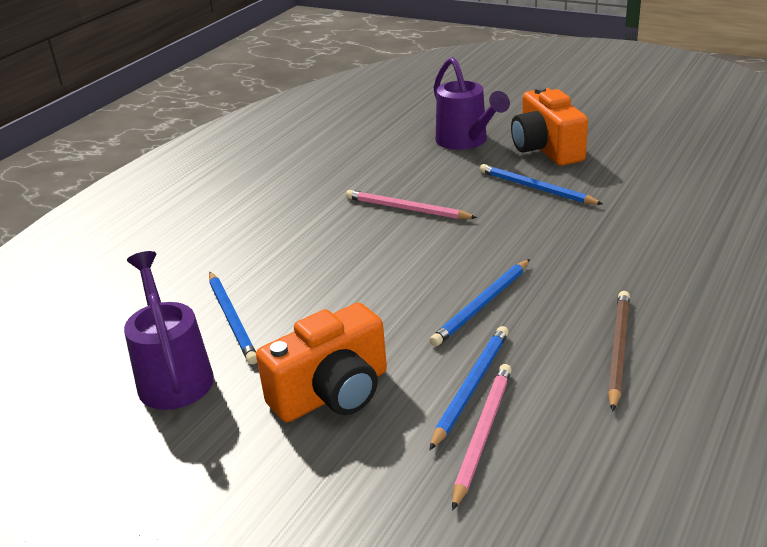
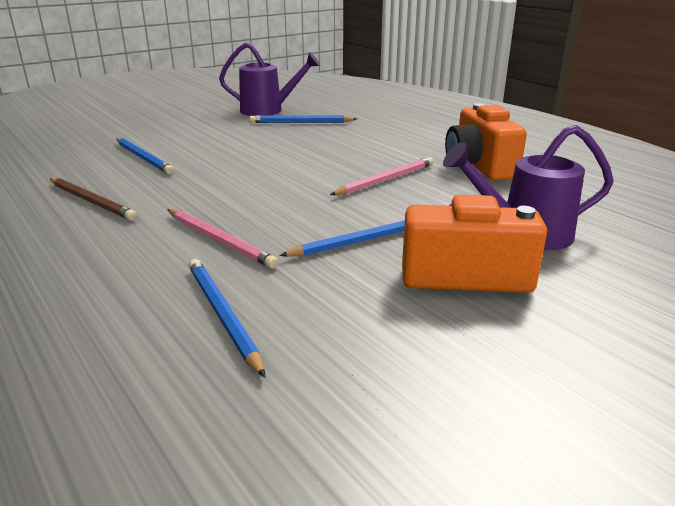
camera: 110 degrees right, 5 degrees down
orange camera [256,303,387,422] -> orange camera moved to [445,103,527,180]
blue pencil [430,259,530,346] -> blue pencil moved to [189,259,265,377]
pink pencil [452,364,512,511] -> pink pencil moved to [167,209,279,269]

